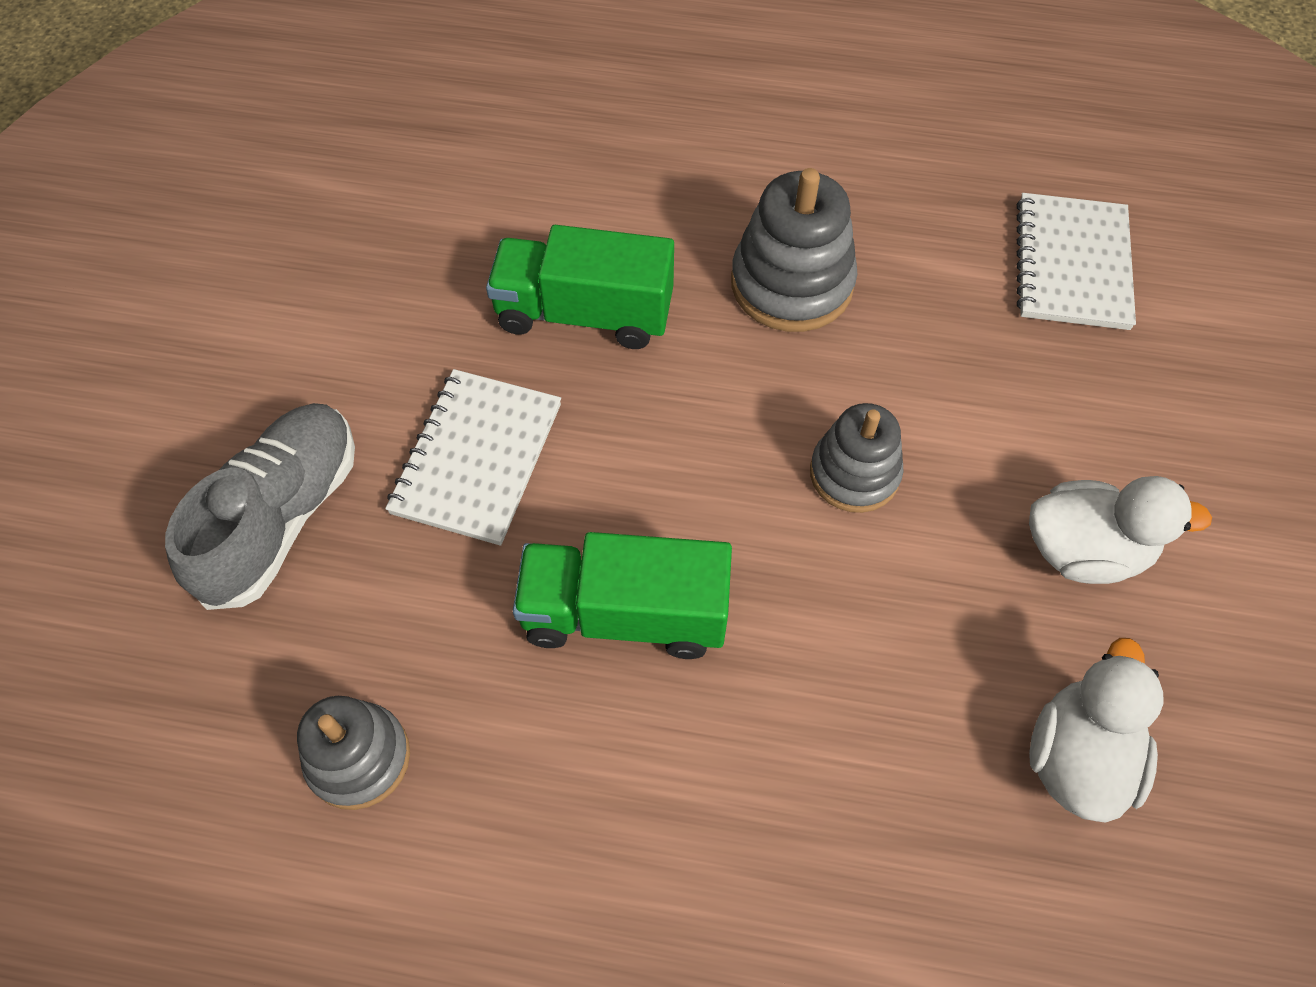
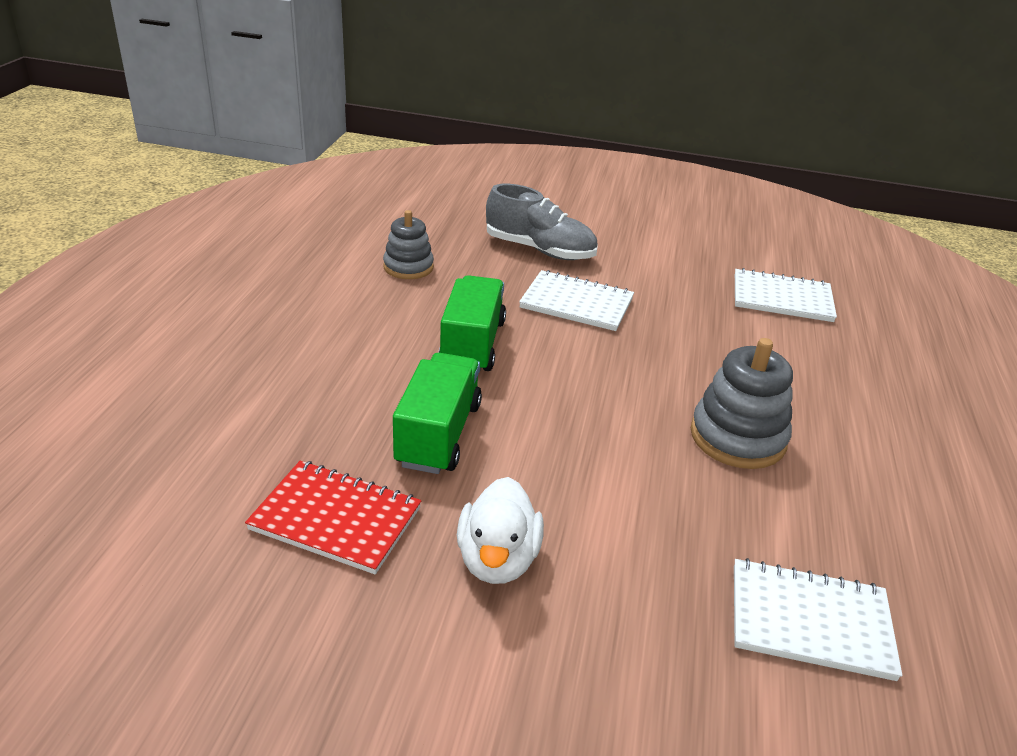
camera: 90 degrees right, 25 degrees down
green truck [486,225,674,349] -> green truck moved to [393,353,482,474]
grey stacking toy [810,403,903,513] -> none
white duck [1029,638,1163,822] -> red notebook [245,461,421,574]
none -> white notebook [735,268,837,322]

